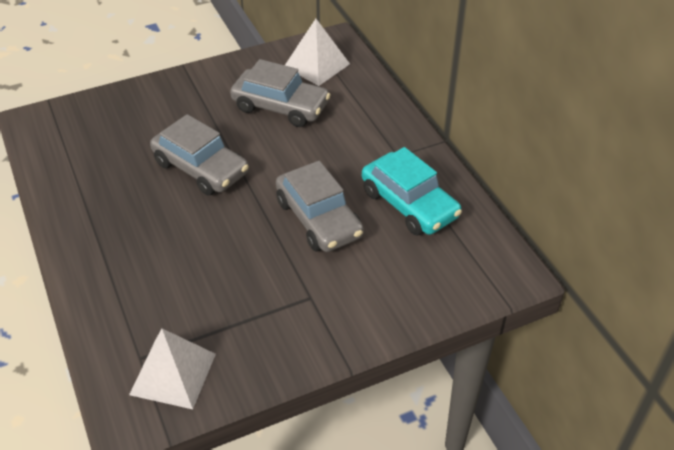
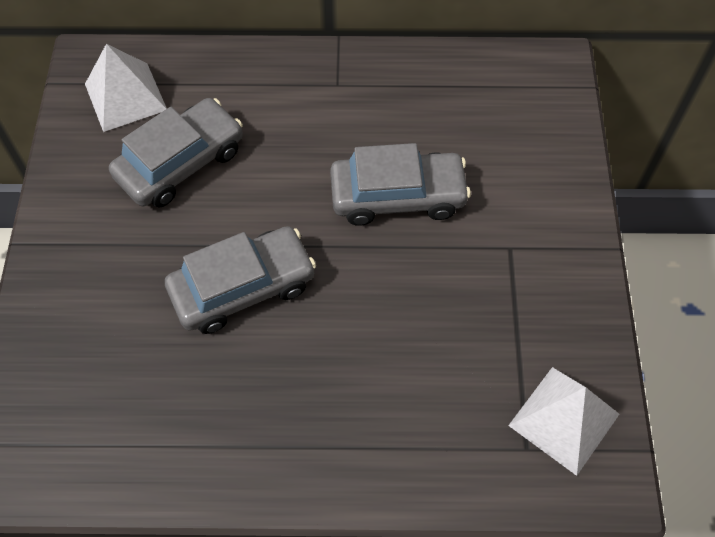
camera: 65 degrees left, 15 degrees up
turquoise car [362,147,462,235] -> none

